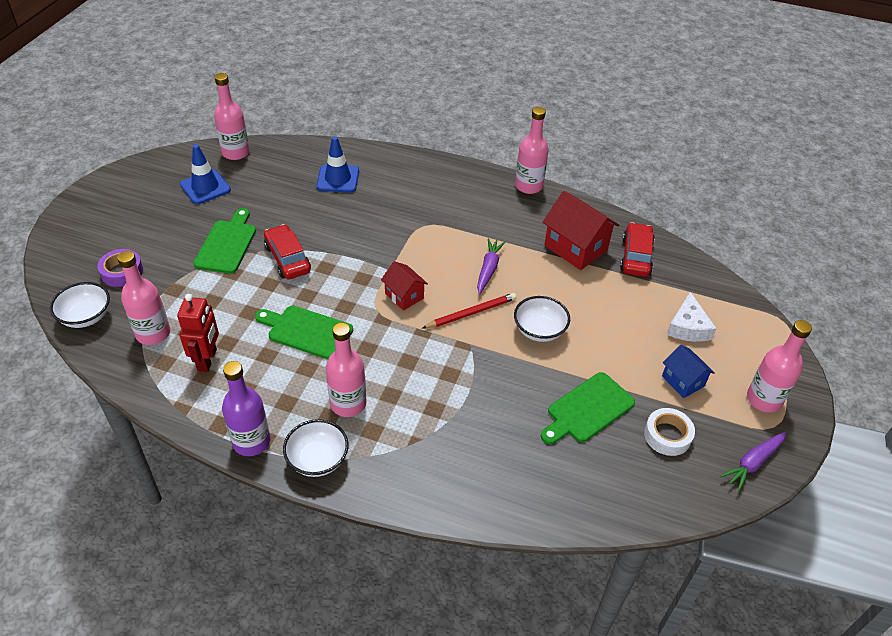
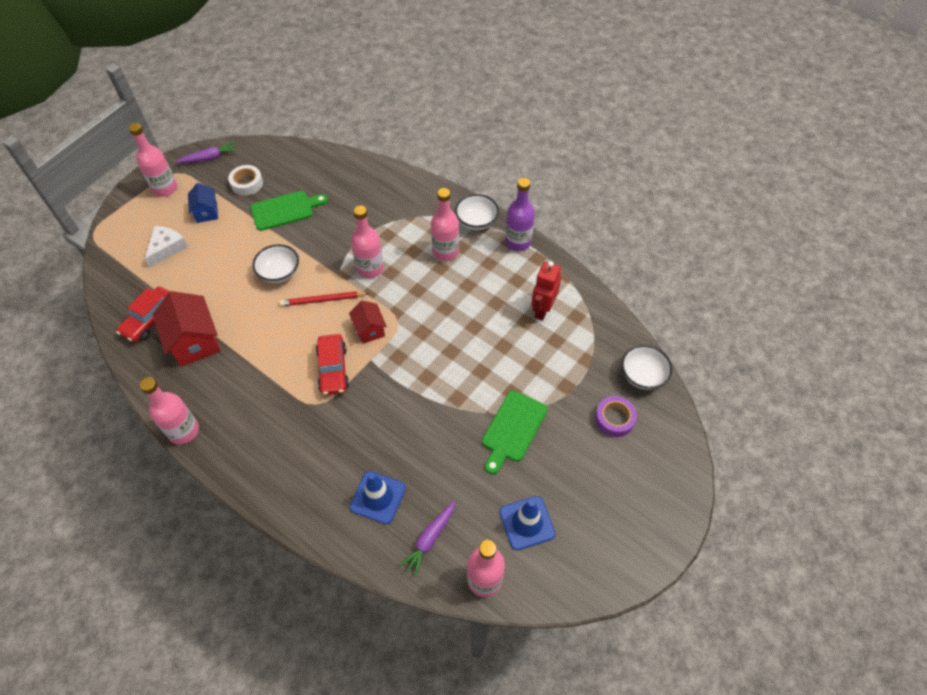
camera: 160 degrees left, 10 degrees up
pink bottle [117,251,170,345] -> pink bottle moved to [351,206,384,278]
green cutting board [255,306,353,359] -> none
red car [264,224,311,279] -> red car moved to [316,334,349,395]
purple carrot [477,238,506,294] -> purple carrot moved to [399,500,456,577]

